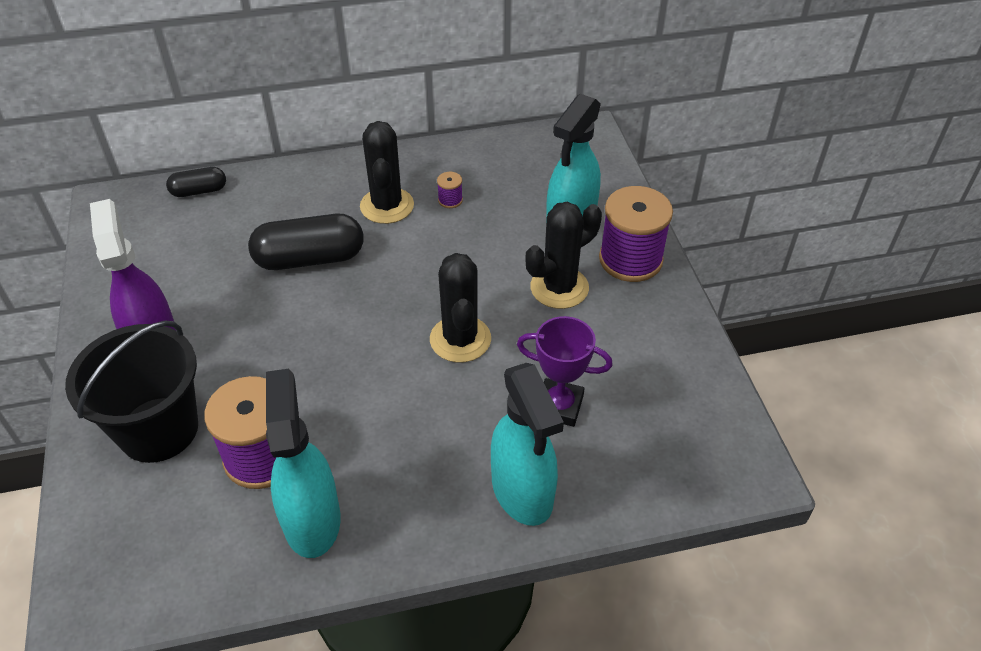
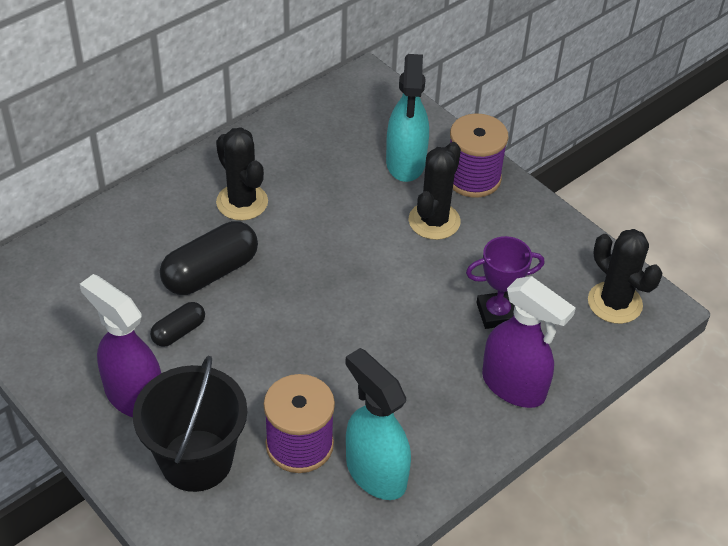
camera: 30 degrees left, 0 degrees up
black capsule [166,167,226,197] -> black capsule moved to [150,302,205,347]
black cactus [430,253,491,363] -> black cactus moved to [588,229,662,324]
purple spool [437,172,463,208] -> none
turquoise spray bottle [491,363,564,526] -> purple spray bottle [482,276,576,408]

